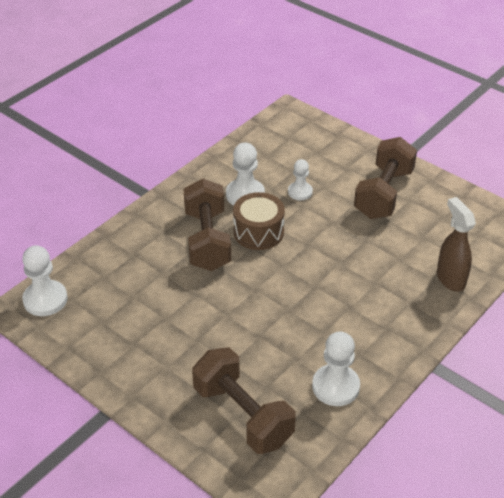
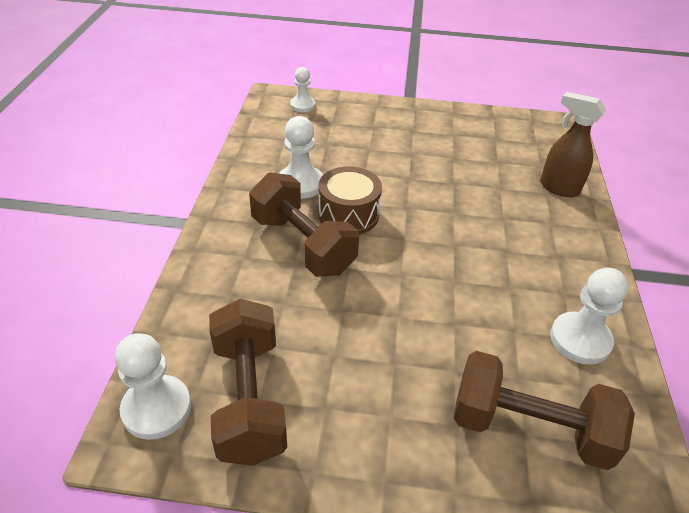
camera: 35 degrees left, 0 degrees up
white pawn [288,159,313,200] -> white pawn moved to [290,67,315,112]
brown dumbbell [354,137,417,219] -> brown dumbbell moved to [209,299,287,466]

